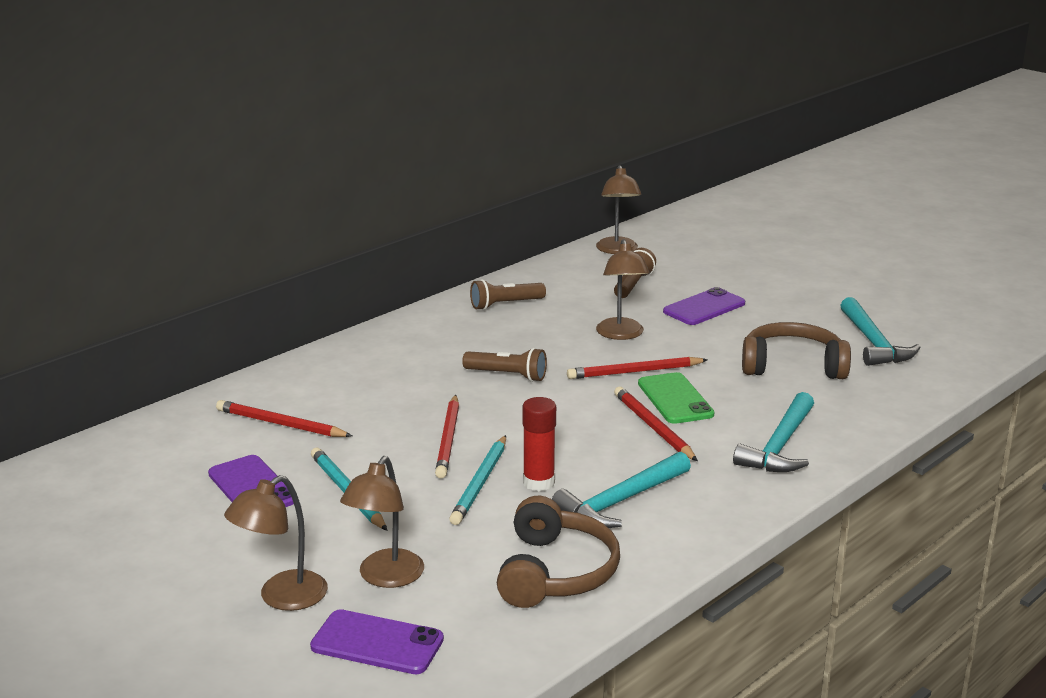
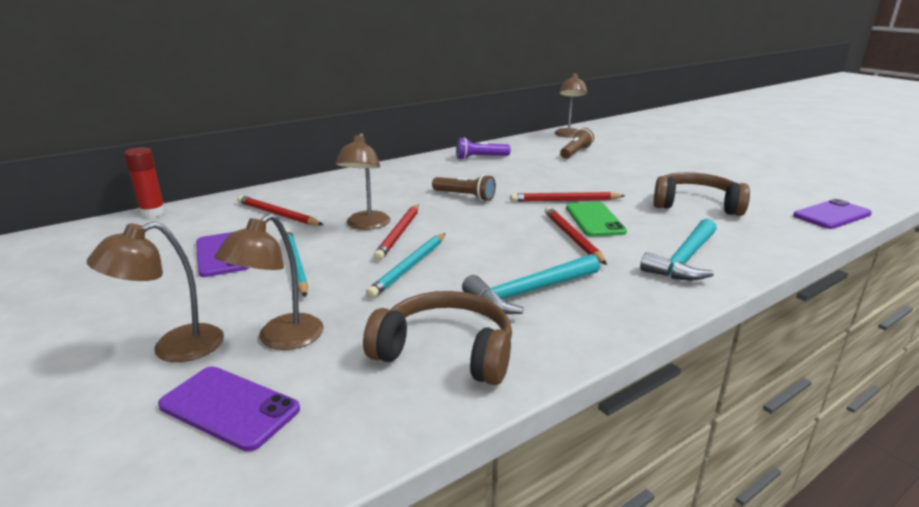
camera: 10 degrees right, 0 degrees up
brown flashlight [470,279,546,310] -> purple flashlight [456,137,511,160]
brown headphones [497,496,620,608] -> brown headphones turned 90 degrees counterclockwise [363,291,512,385]
red glue stick [523,397,556,491] -> red glue stick moved to [124,147,166,218]
brown lamp [596,239,650,340] -> brown lamp moved to [335,133,390,230]
purple phone [663,287,745,325] -> purple phone moved to [793,199,872,229]
turquoise hammer [840,297,920,366] -> none

